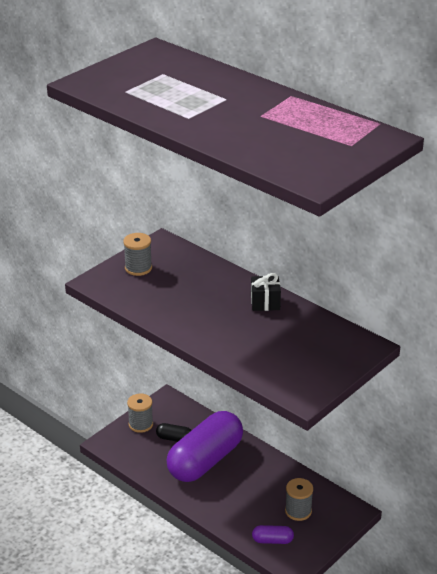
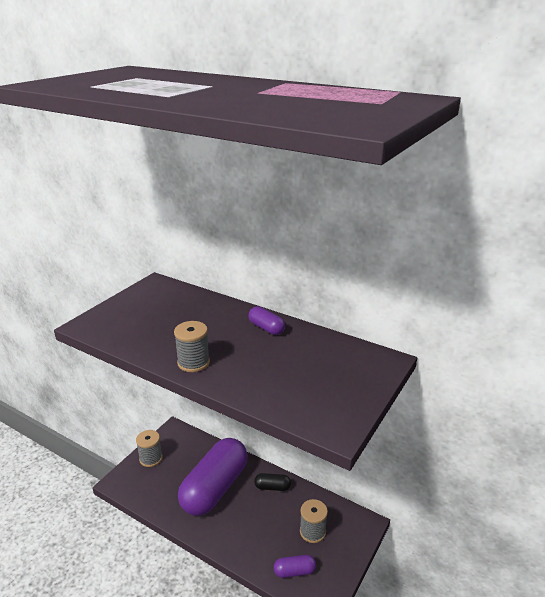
camera: 10 degrees left, 5 degrees down
grey spool [123,233,152,276] -> grey spool moved to [174,321,210,372]
black capsule [156,423,192,442] -> black capsule moved to [254,473,291,491]
black gift [251,273,281,311] -> purple capsule [248,306,285,335]

